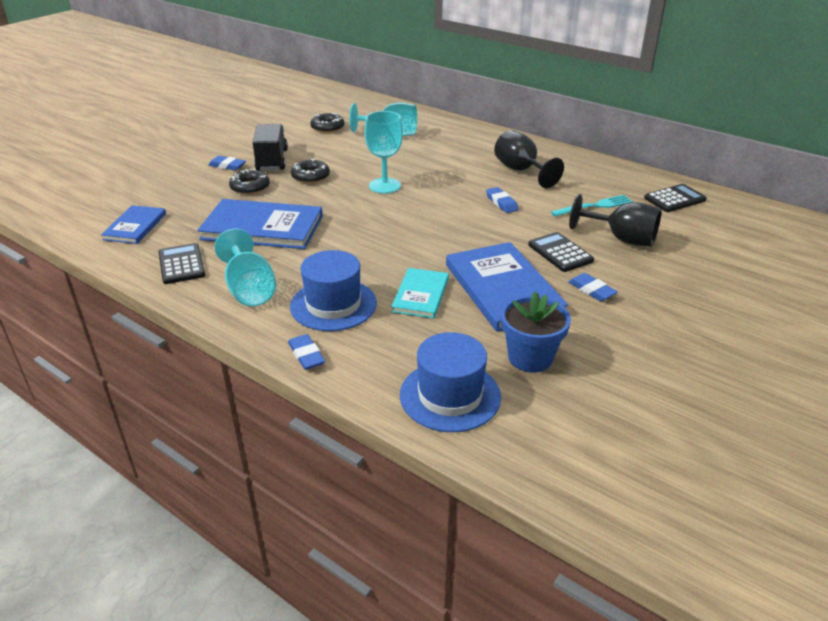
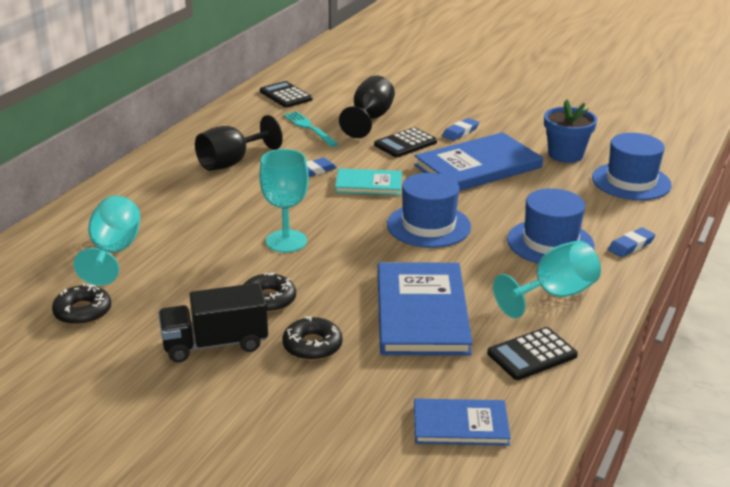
camera: 100 degrees left, 5 degrees down
blue eraser [208,156,246,171] -> none
turquoise book [391,268,449,318] -> turquoise book moved to [335,168,402,195]
none -> blue hat [387,173,471,248]

